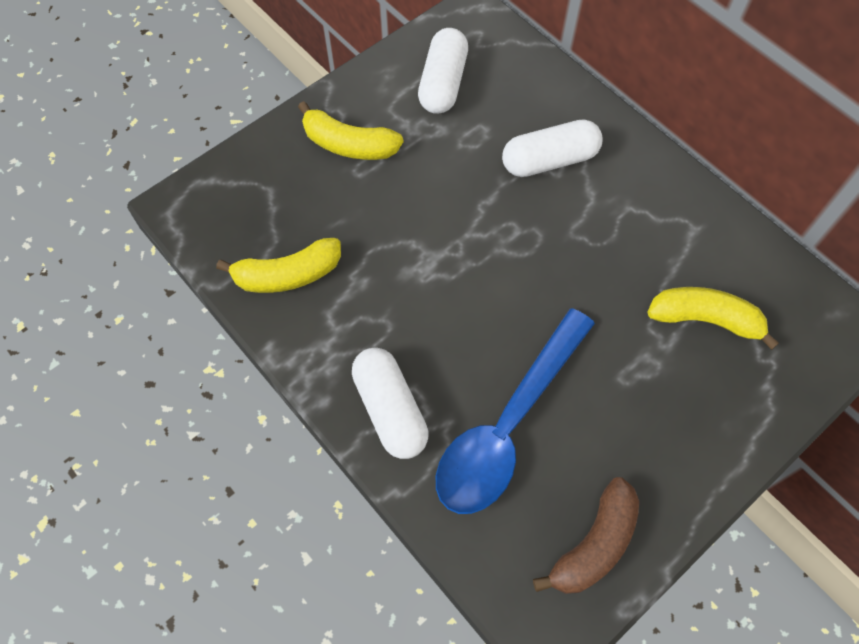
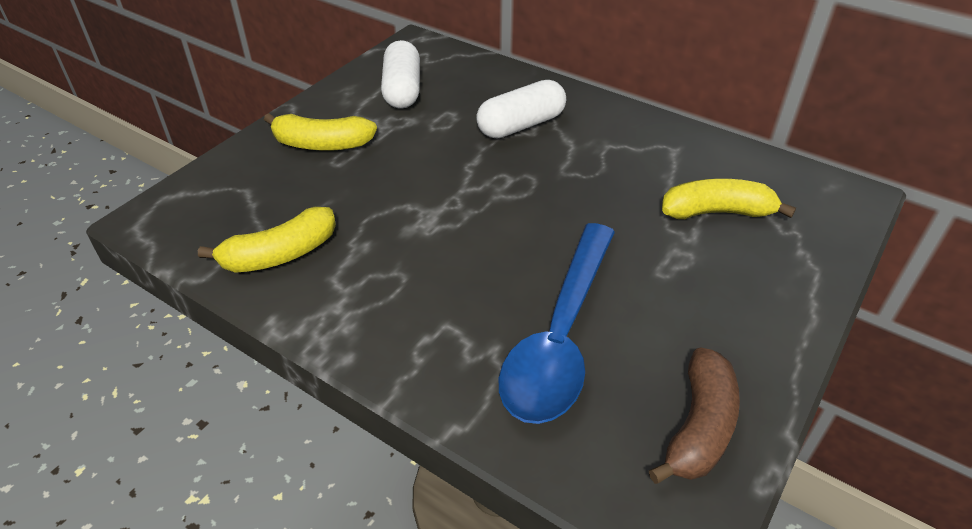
camera: 15 degrees left, 20 degrees down
white capsule [352,348,429,459] -> none

